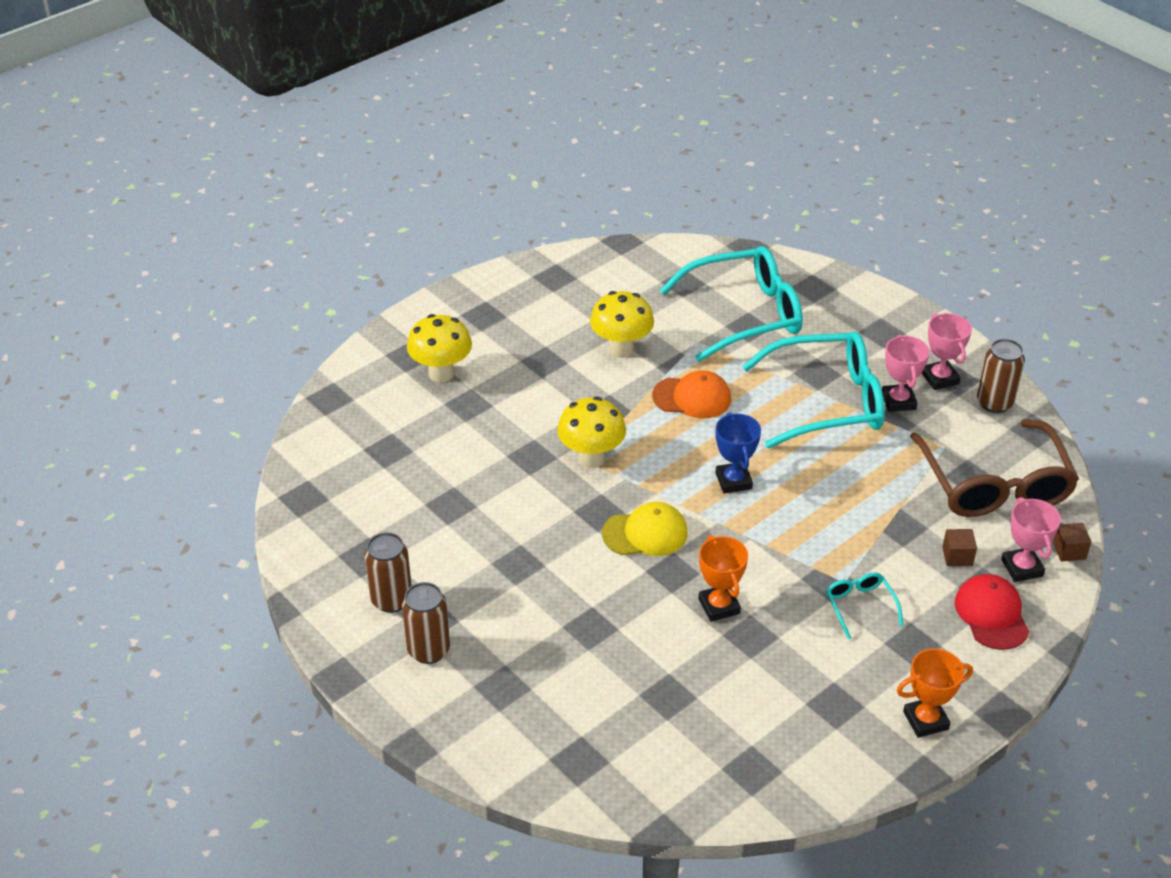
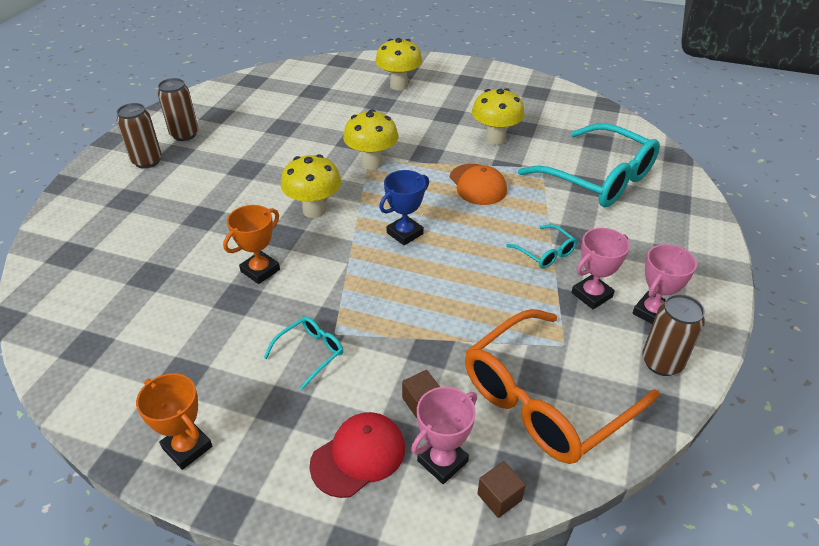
camera: 60 degrees right, 0 degrees up
yellow cap [602,502,688,556] -> yellow mushroom [281,154,341,218]
turquoise glasses [742,332,885,448] -> turquoise glasses [506,224,577,269], size x0.44
brown glasses [910,419,1079,517] -> orange glasses [465,309,659,464]

